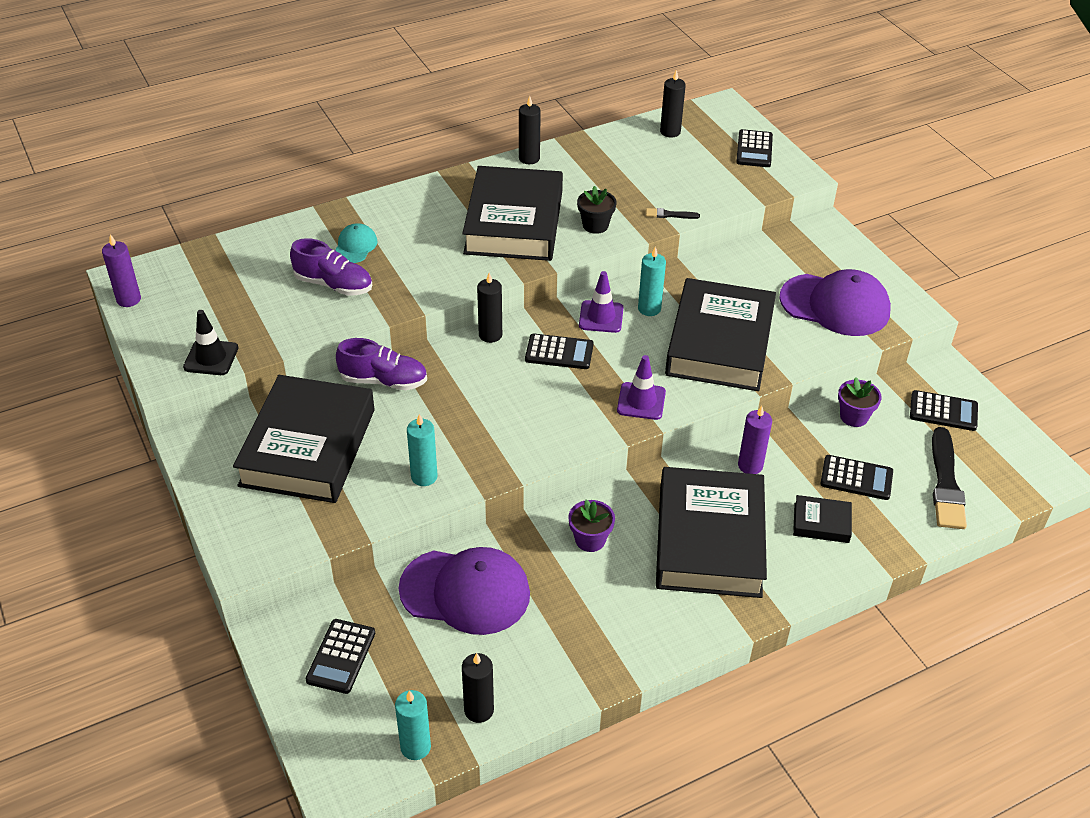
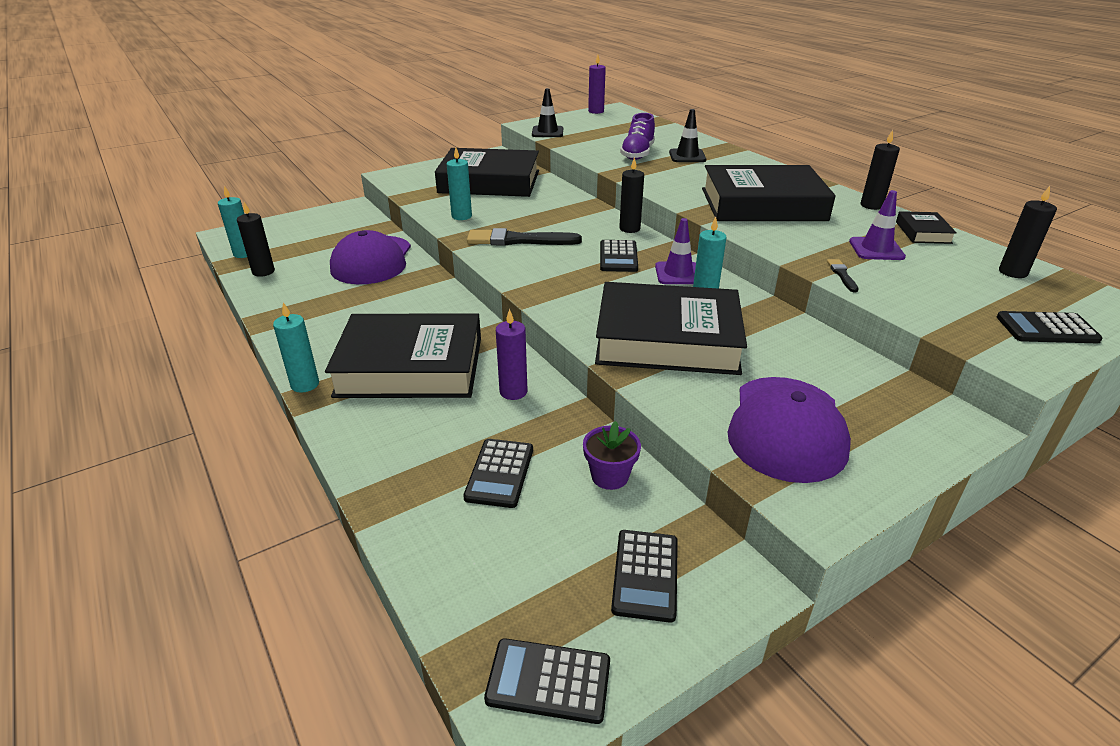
camera: 85 degrees right, 10 degrees down
black calculator [305,619,375,694] -> black calculator moved to [484,638,610,724]
turquoise cap [335,223,377,263] -> black traffic cone [669,109,706,162]
purple shoe [336,338,427,390] -> none
purple flower pot [568,499,615,552] -> none
black flower pot [577,186,617,234] -> none
purple traffic cone [617,355,666,420] -> purple traffic cone moved to [849,190,906,260]
black book [793,495,852,543] -> black book moved to [896,211,957,244]
black brush [932,427,967,529] -> black brush moved to [467,228,582,246]
none -> turquoise candle [273,302,319,393]

